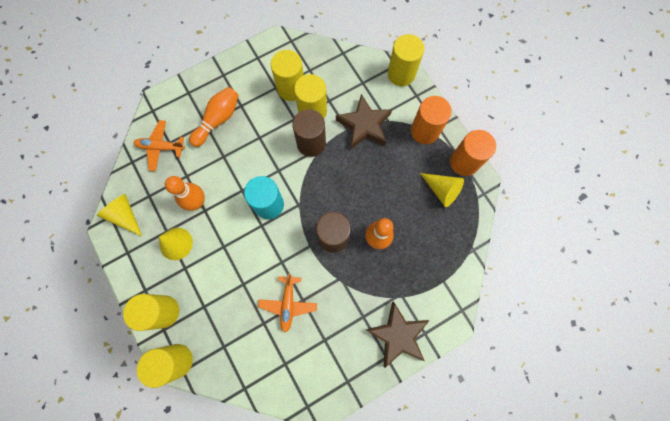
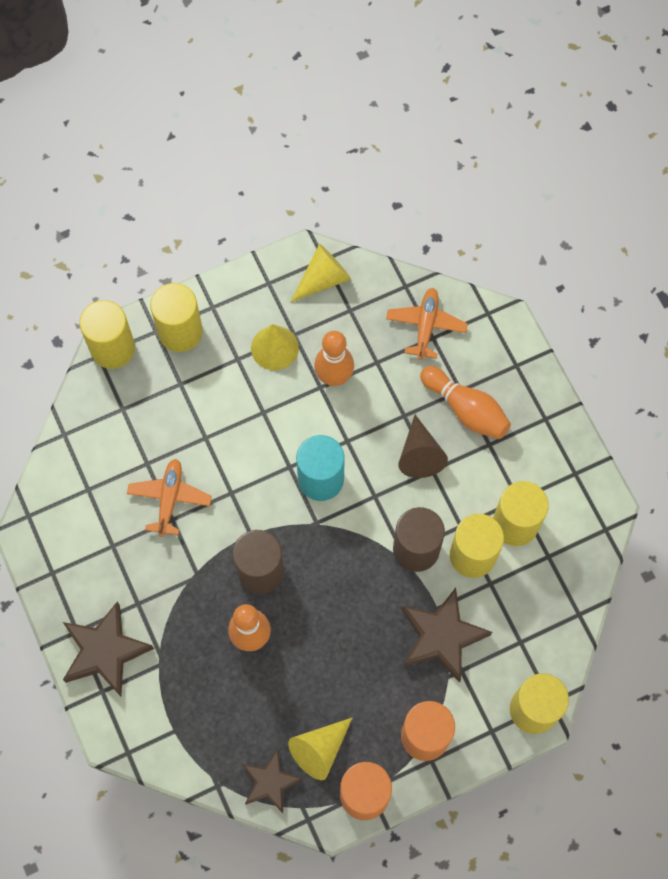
camera: 95 degrees right, 5 degrees down
orange plane [258,274,317,332] -> orange plane turned 90 degrees clockwise [127,459,212,537]
none -> brown star [242,749,303,813]
none -> brown cone [398,415,448,478]

